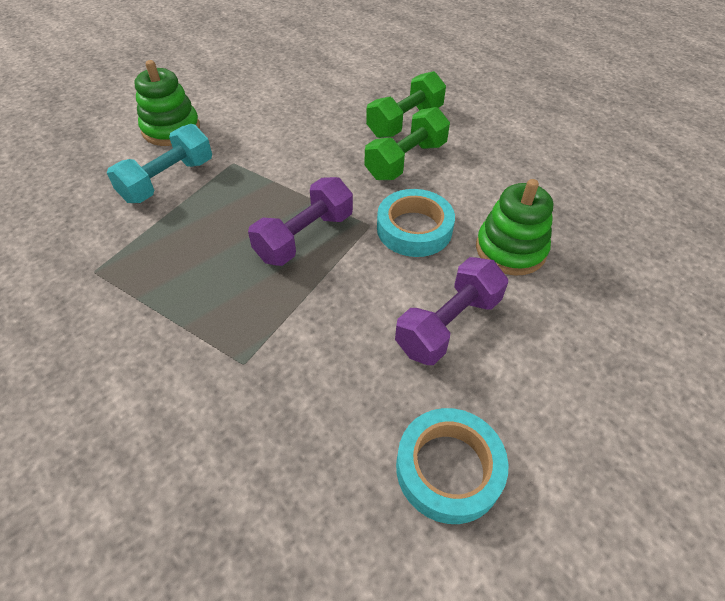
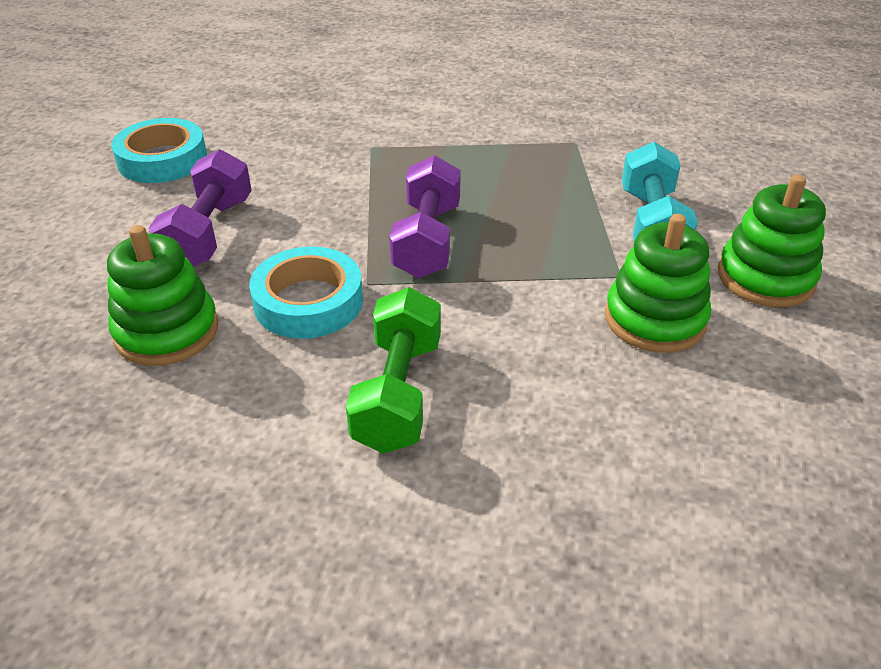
camera: 145 degrees right, 10 degrees down
green dumbbell [366,71,446,138] -> none
none -> green stacking toy [605,214,711,353]

